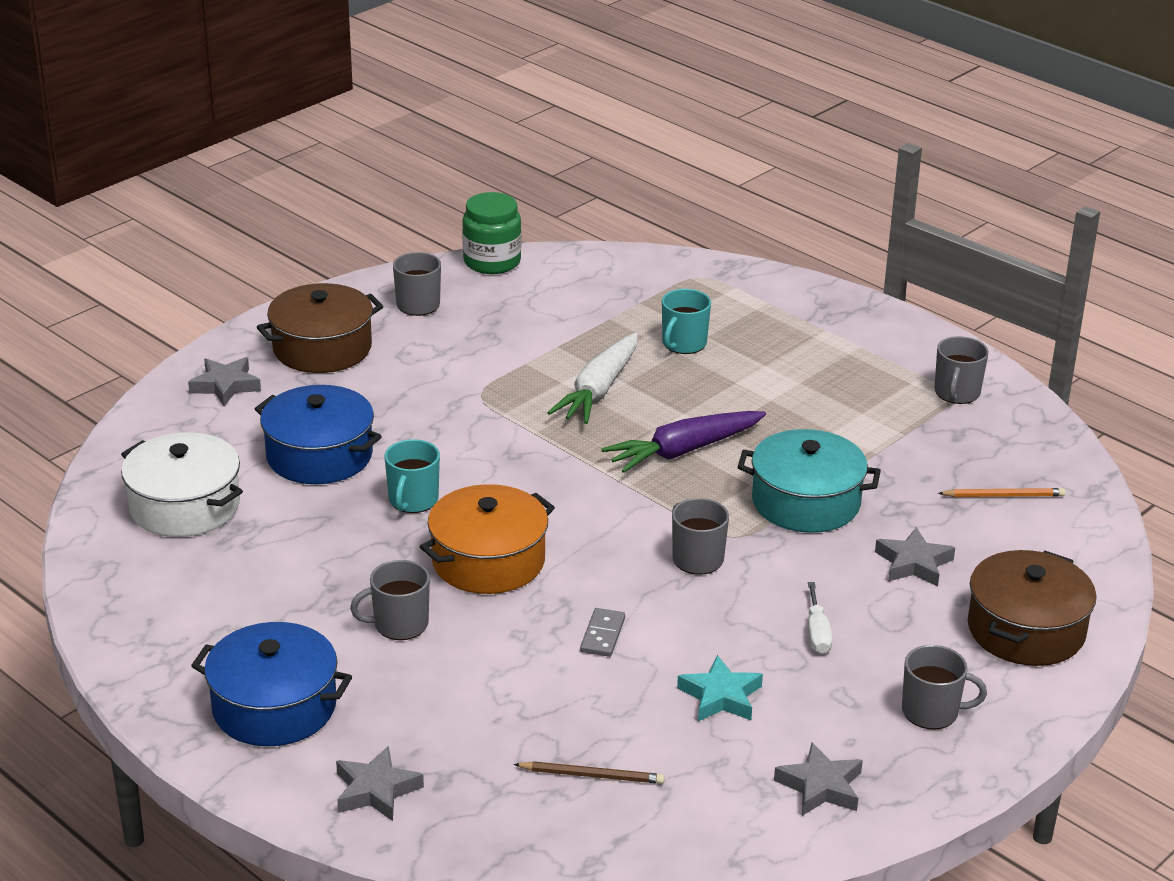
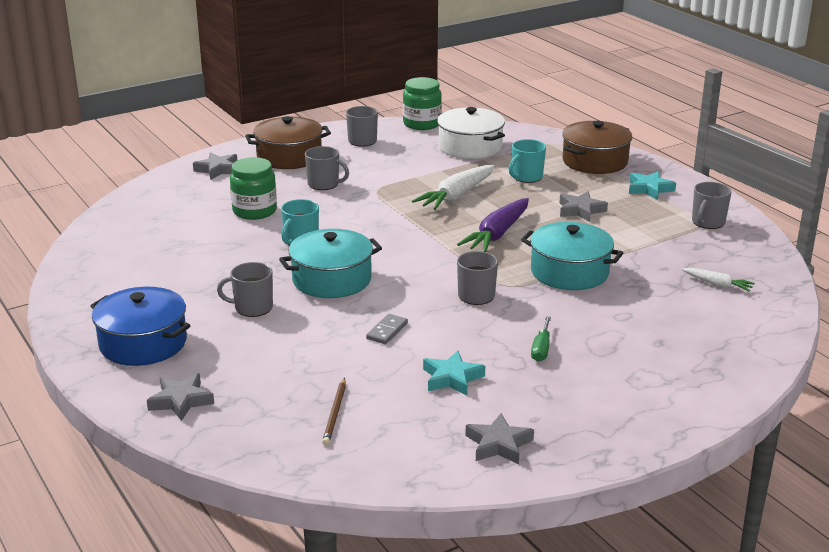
camera: 15 degrees right, 5 degrees down
white pot [121,432,243,537] -> white pot moved to [437,107,505,159]
blue pot [255,385,382,484] -> green jar [230,157,277,220]
orange pot [420,484,555,594] -> turquoise pot [279,229,382,298]
brown pencil [514,761,665,784] -> brown pencil turned 75 degrees clockwise [322,378,346,445]
purple carrot [601,411,766,473] -> purple carrot turned 45 degrees counterclockwise [457,198,529,252]
white screwdriver [808,582,832,654] -> green screwdriver [531,316,551,362]
grey star [875,527,955,587] -> grey star moved to [559,191,608,222]
grey mug [902,645,987,729] -> grey mug moved to [305,146,349,190]
orange pencil [938,488,1065,497] -> white carrot [682,268,755,292]
brown pot [968,550,1096,666] -> brown pot moved to [562,121,632,174]
none -> turquoise star [629,171,676,200]

